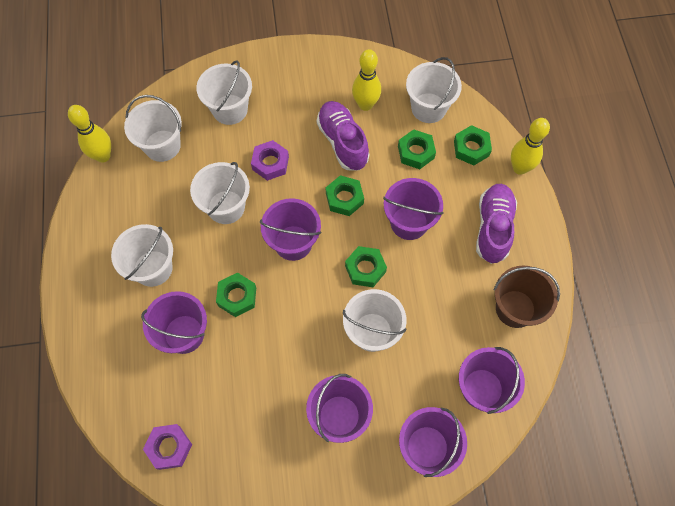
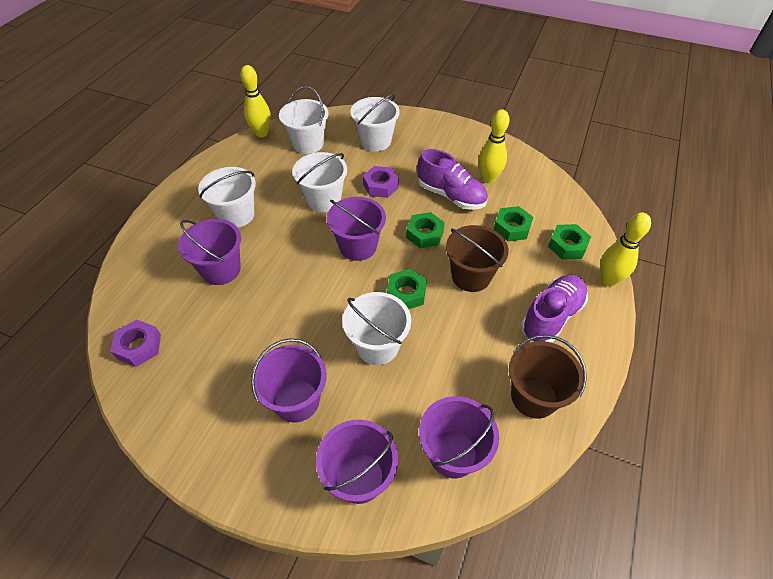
camera: 30 degrees right, 15 degrees down
green nut [216,273,256,317] -> none
purple shoe [317,101,369,170] -> purple shoe turned 120 degrees clockwise [417,149,488,210]
purple bucket [383,178,444,240] -> brown bucket [446,225,509,292]
white bucket [406,57,462,123] -> none

